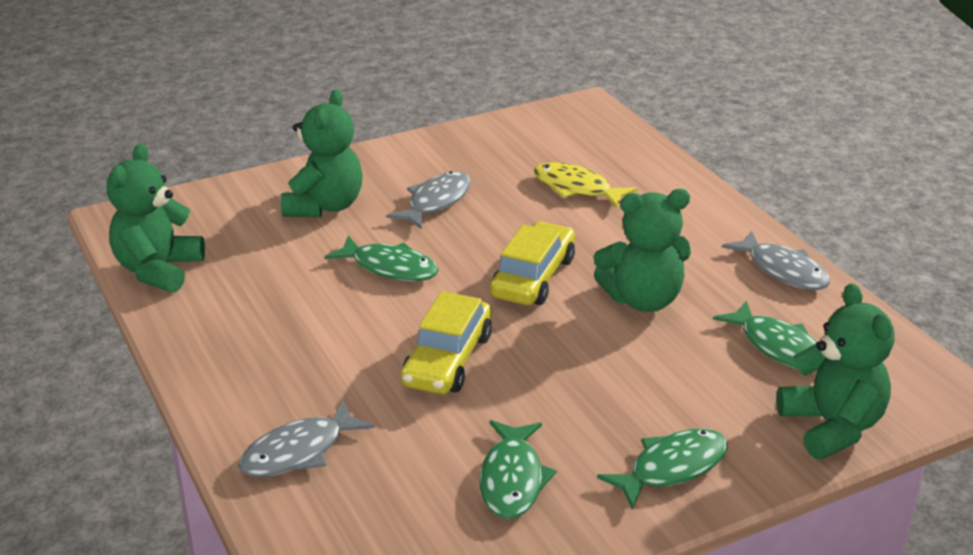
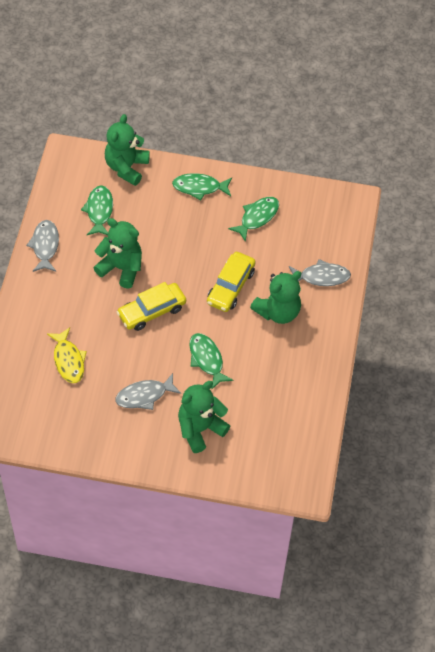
camera: 145 degrees left, 25 degrees up
green teddy bear [107,143,205,293] -> green teddy bear moved to [250,271,301,324]
yellow car [401,291,492,394] -> yellow car turned 150 degrees clockwise [207,252,256,312]

